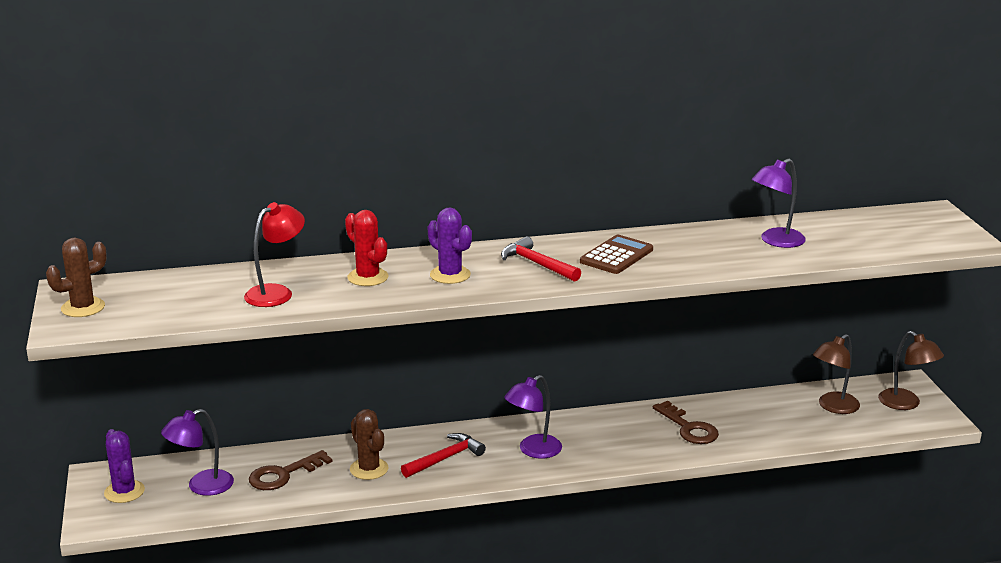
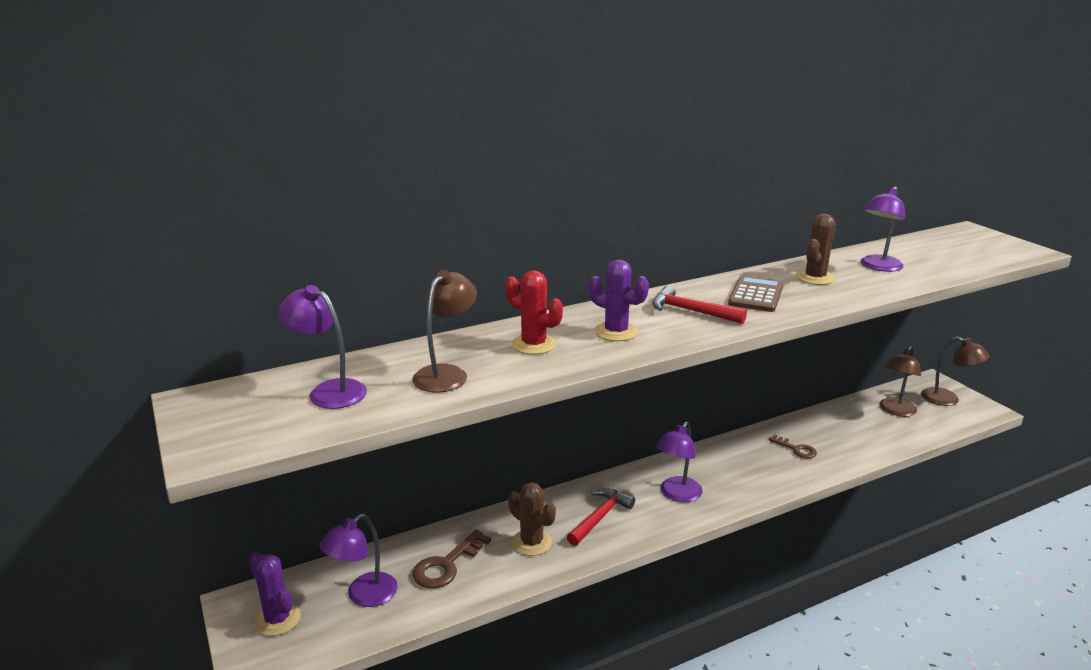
camera: 15 degrees left, 0 degrees up
brown cactus [46,238,107,317] -> brown cactus moved to [796,214,836,285]
red lamp [244,202,305,307] -> brown lamp [412,270,477,393]
brown key [653,401,719,444] -> brown key [769,434,817,458], size x0.64
none -> purple lamp [278,285,367,409]

